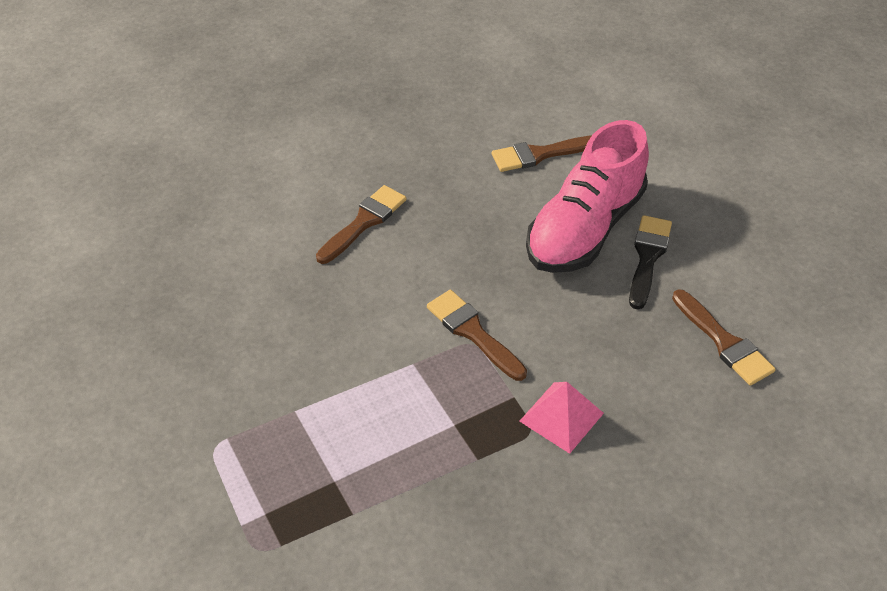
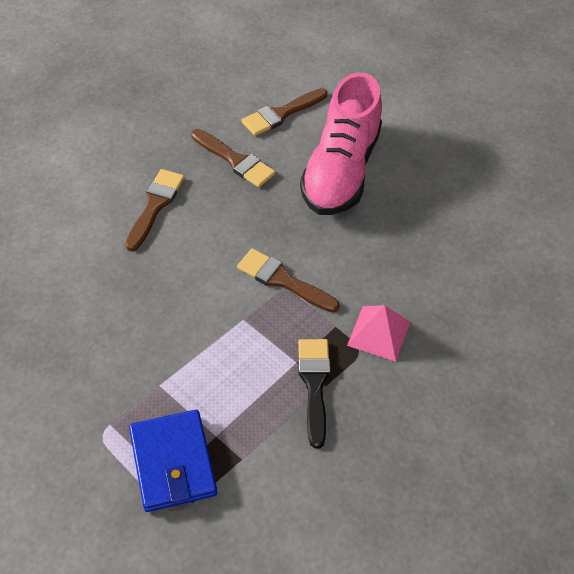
camera: 20 degrees left, 5 degrees up
black brush [629,215,672,310] -> black brush moved to [298,339,331,448]
brown brush [672,289,776,386] -> brown brush moved to [191,129,275,188]
none -> blue wallet [129,410,217,512]

